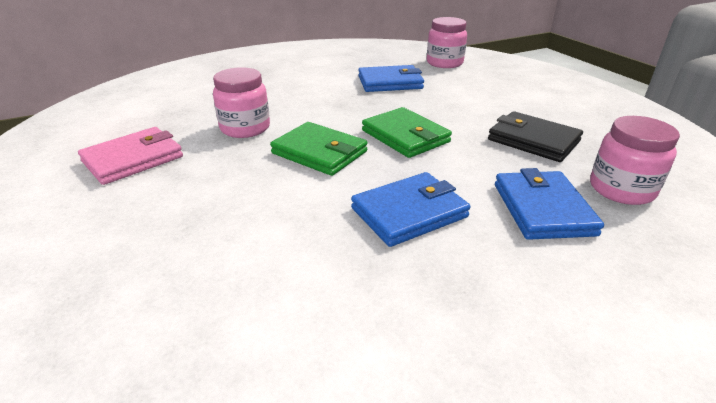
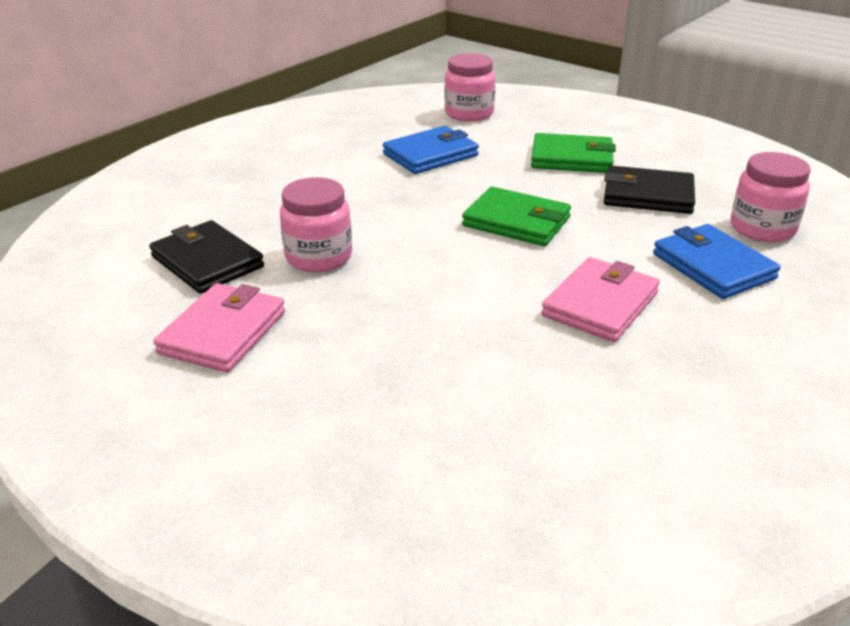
camera: 25 degrees left, 0 degrees up
green wallet [270,122,367,176] -> green wallet moved to [531,133,616,173]
blue wallet [351,172,470,247] -> pink wallet [541,257,660,342]
none -> black wallet [149,220,264,294]

